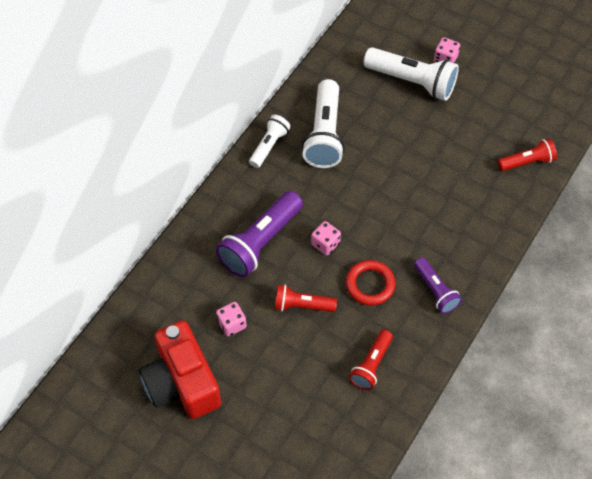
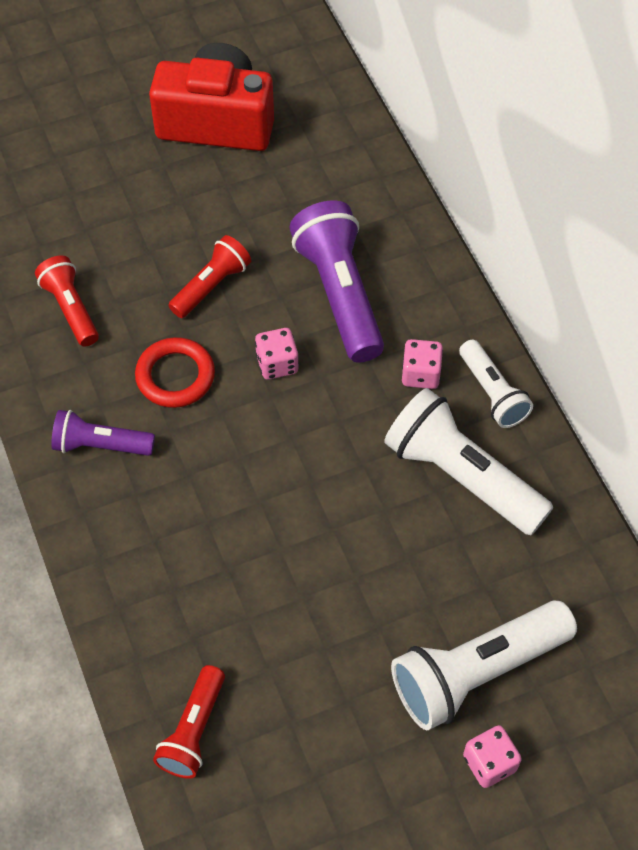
camera: 125 degrees right, 0 degrees up
pink dice [216,302,247,337] -> pink dice moved to [402,339,443,389]

